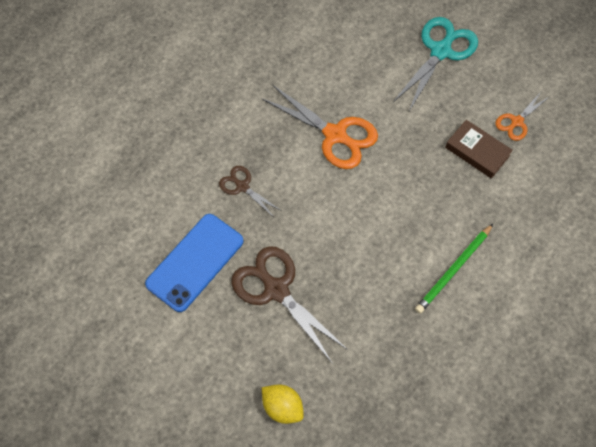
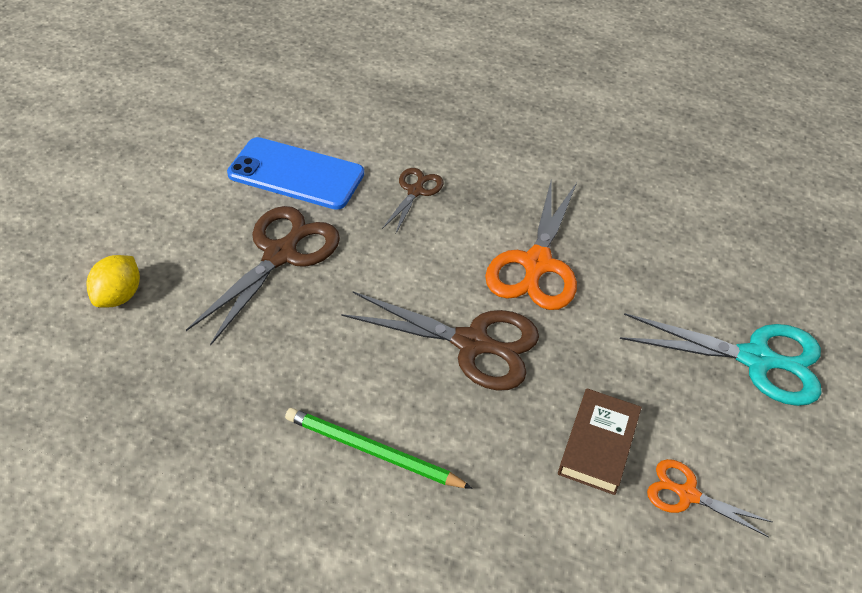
camera: 70 degrees right, 15 degrees down
none -> brown scissors [341,291,539,391]

